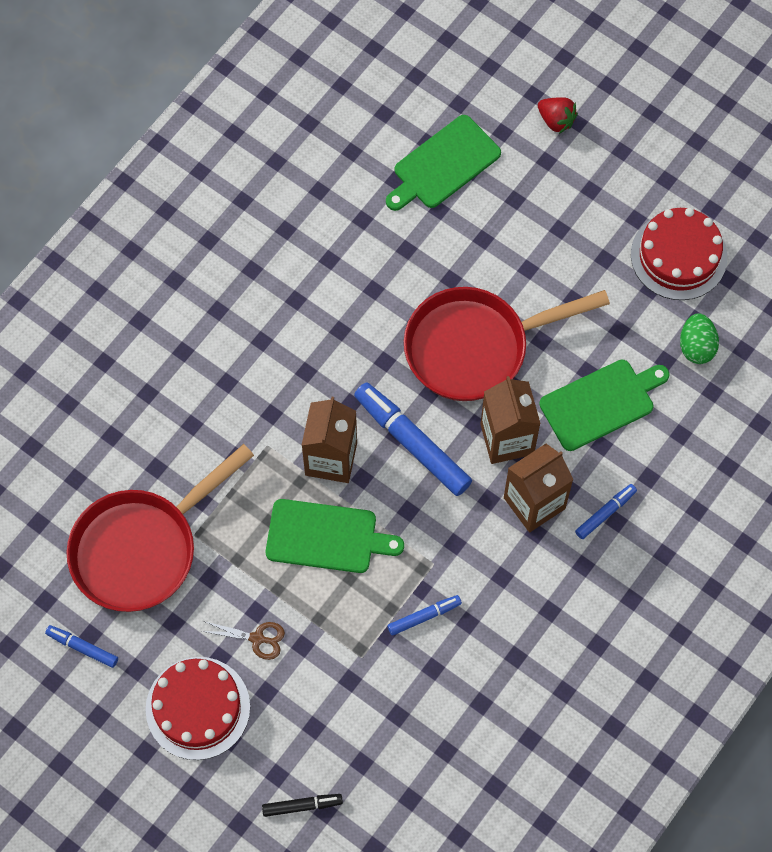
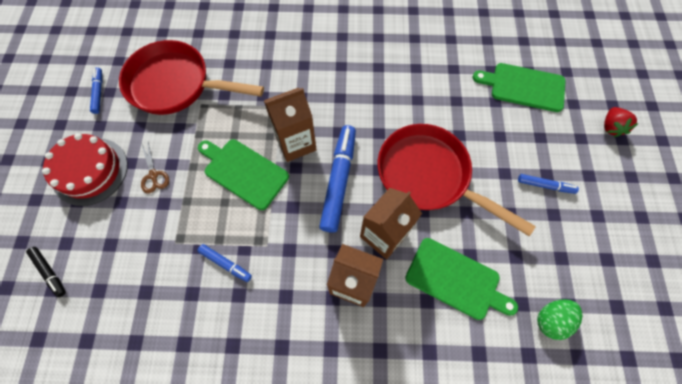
camera: 55 degrees right, 0 degrees up
green cutting board [266,499,404,573] -> green cutting board turned 150 degrees clockwise [198,139,289,210]
blue marker [575,484,637,539] -> blue marker moved to [518,174,579,194]
red cake [631,208,727,300] -> none

